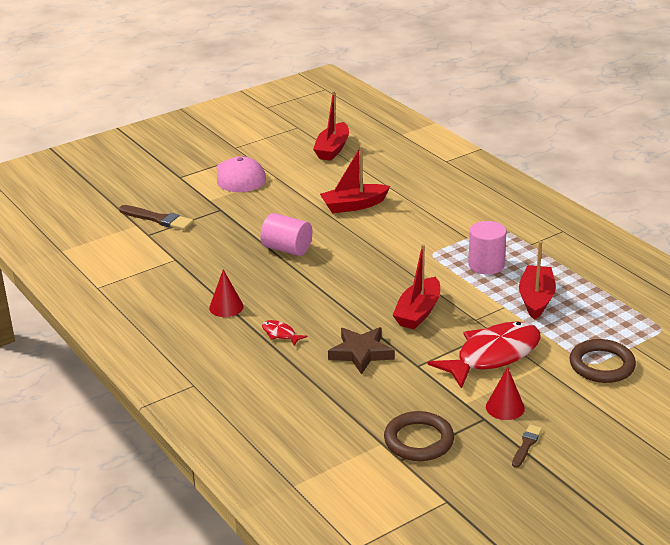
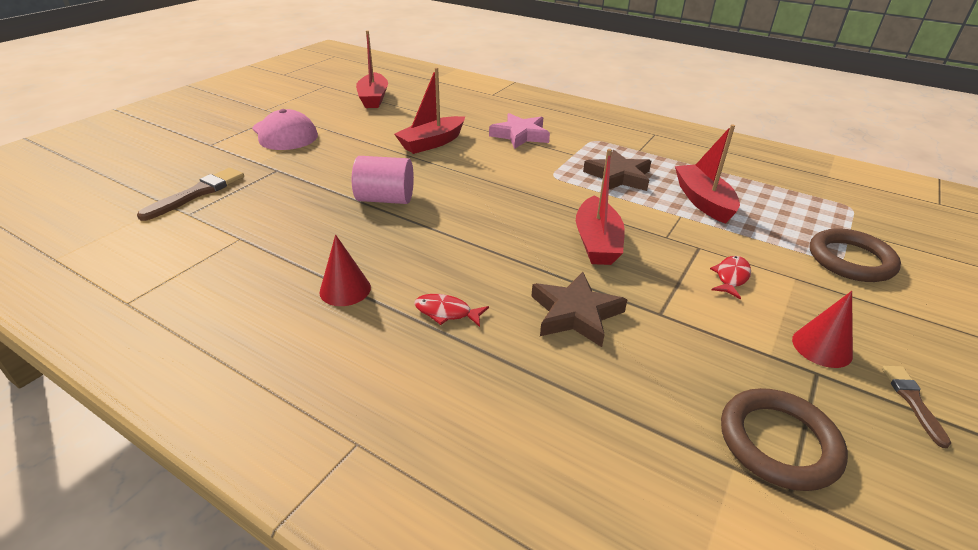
camera: 25 degrees left, 5 degrees up
brown brush [119,205,194,230] -> brown brush turned 60 degrees counterclockwise [137,168,244,221]
red fish [428,321,541,389] -> red fish [710,256,751,300], size x0.42
pink cylinder [468,221,506,275] -> brown star [583,150,651,191]
none -> pink star [489,113,550,149]

